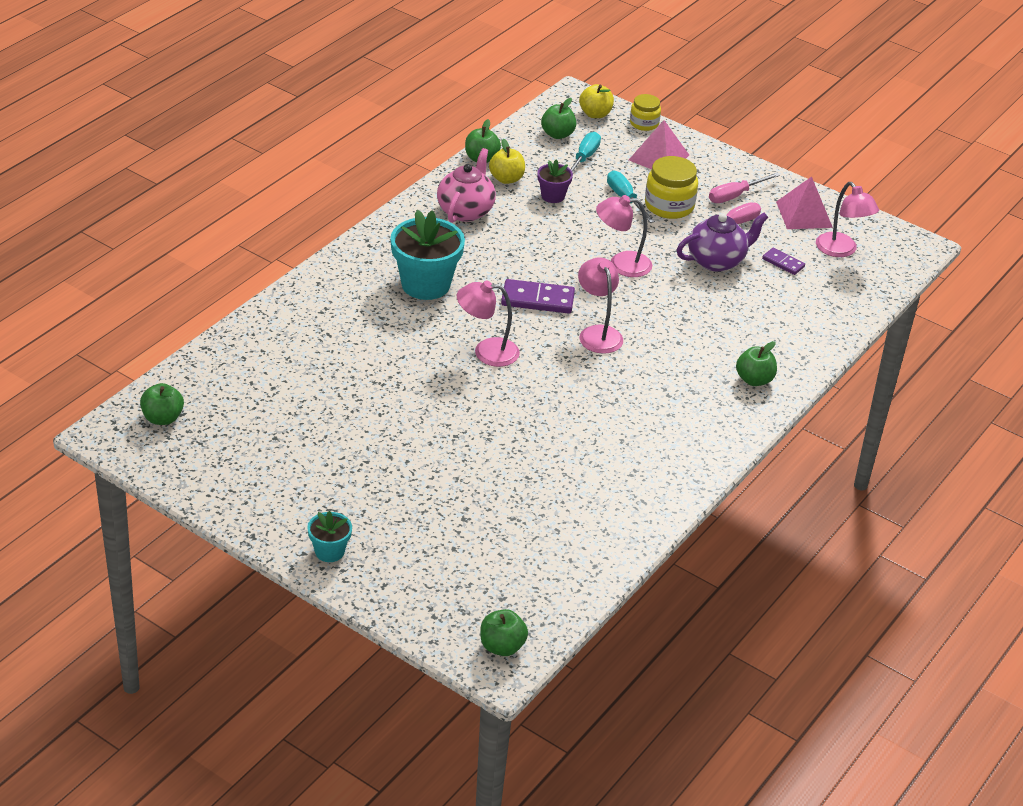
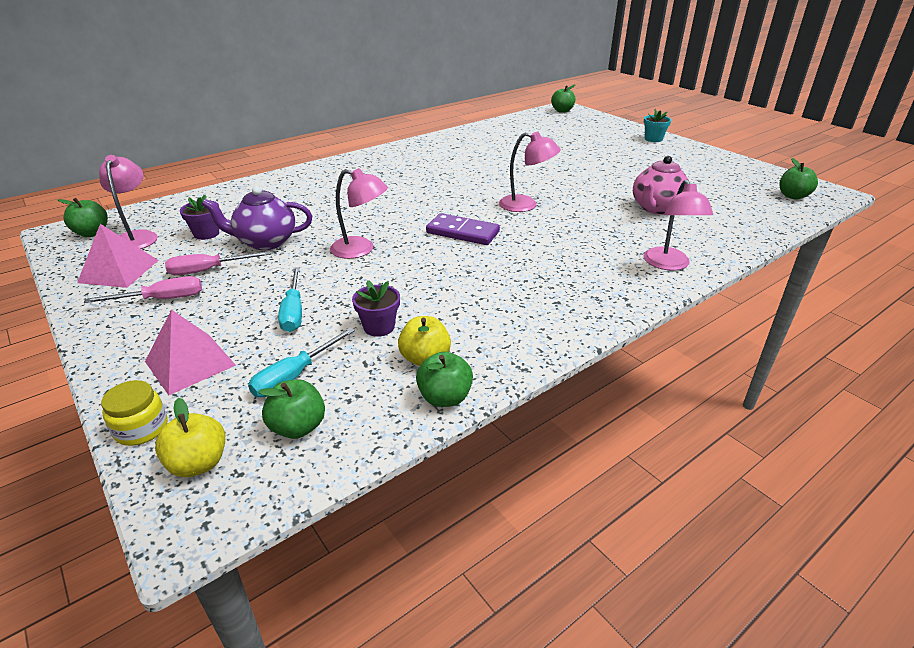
camera: 160 degrees left, 5 degrees down
turquoise flower pot [390,210,465,300] -> none
pink teapot [437,148,496,223] -> pink teapot moved to [633,156,689,215]
pink lamp [578,257,623,354] -> pink lamp moved to [643,179,713,271]
yellow jar [645,156,698,219] -> none
green apple [736,341,777,386] -> green apple moved to [58,198,108,237]
purple domino [762,248,805,275] -> purple flower pot [180,195,219,240]

